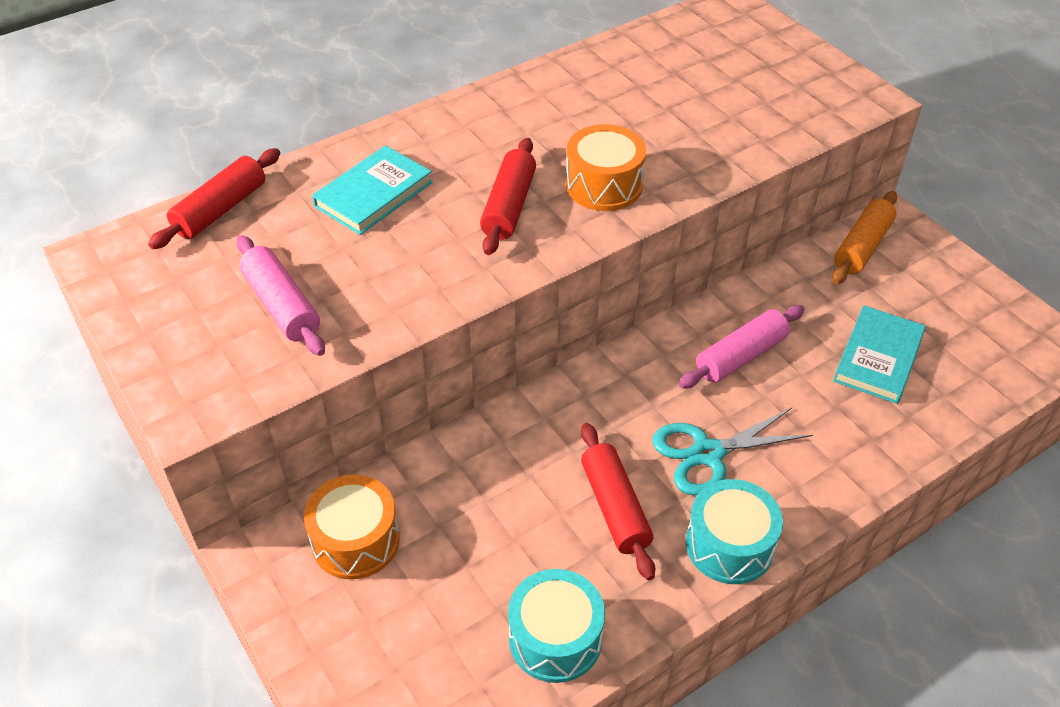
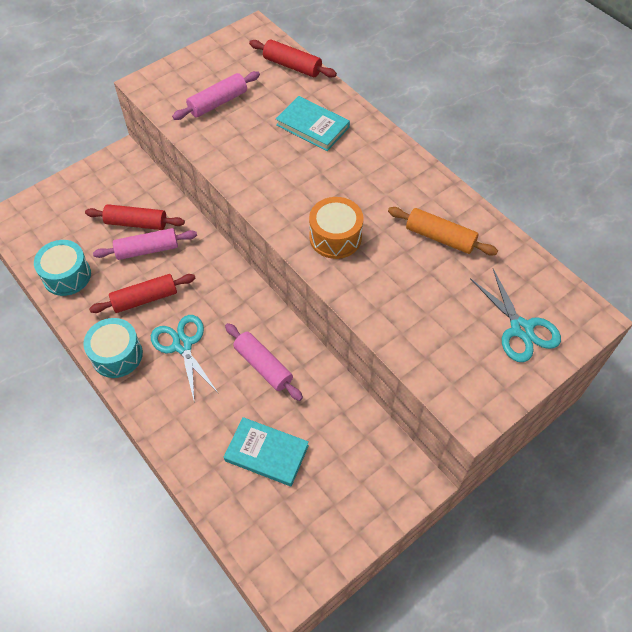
camera: 85 degrees right, 10 degrees up
orange drum [304,475,400,580] -> none
red rolling pin [480,138,536,255] -> red rolling pin moved to [85,204,185,230]
orange rolling pin [832,191,897,284] -> orange rolling pin moved to [388,207,498,256]
none -> pink rolling pin [93,228,197,260]
none -> turquoise scissors [470,269,561,362]

